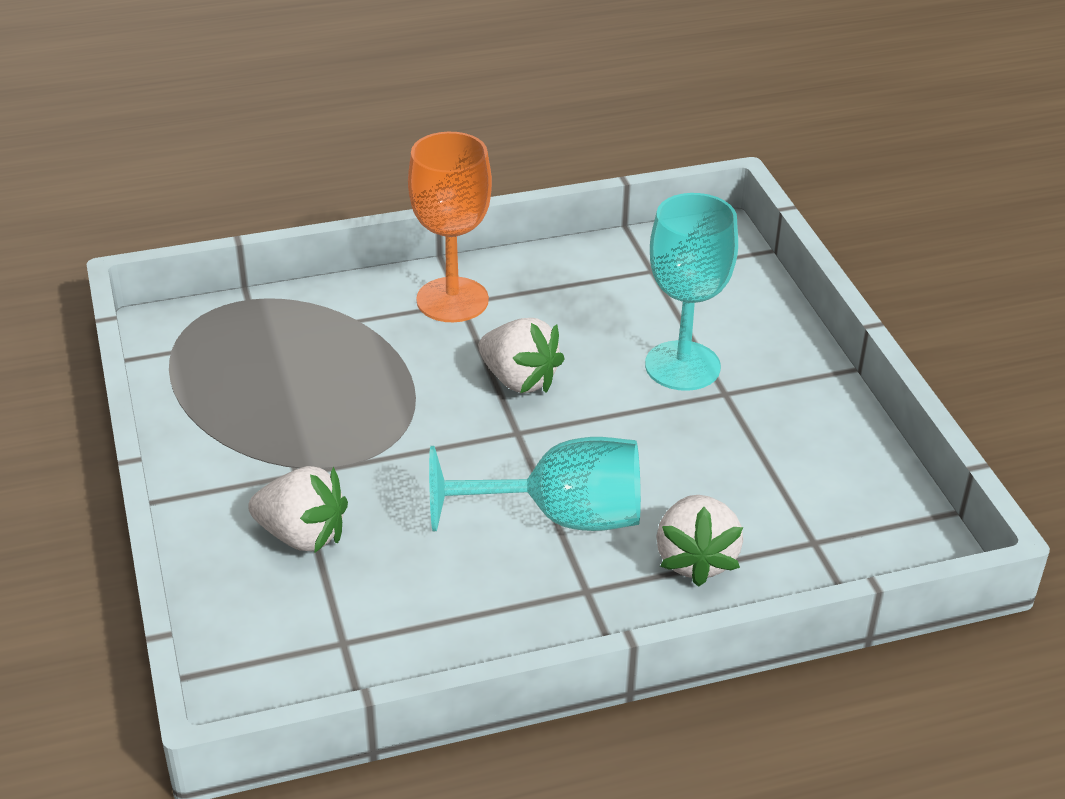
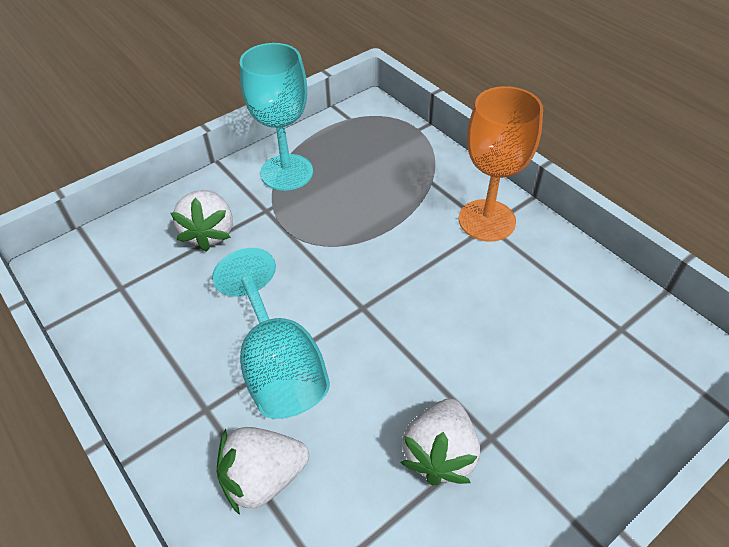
camera: 70 degrees right, 10 degrees up
white strawberry [479,318,565,393] -> white strawberry moved to [400,398,480,486]
turquoise goblet [645,193,738,391] -> turquoise goblet moved to [240,43,313,191]

